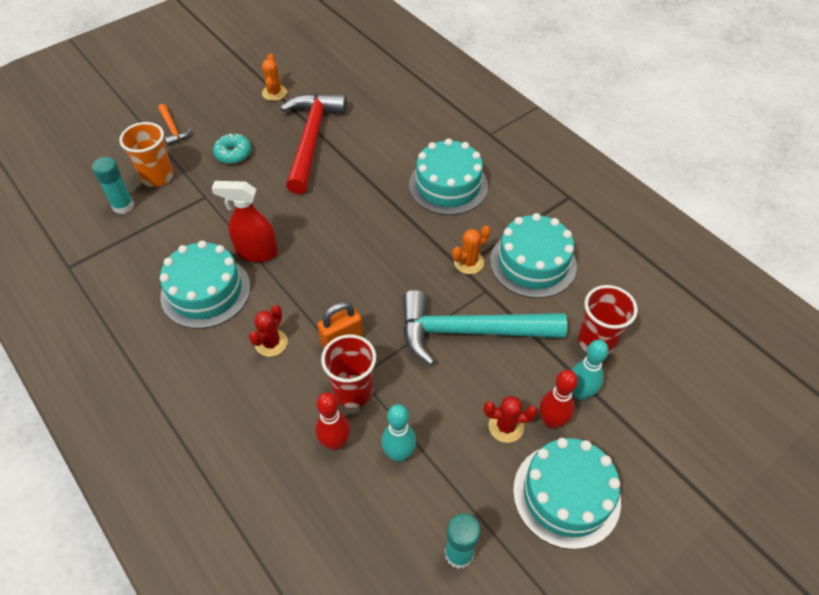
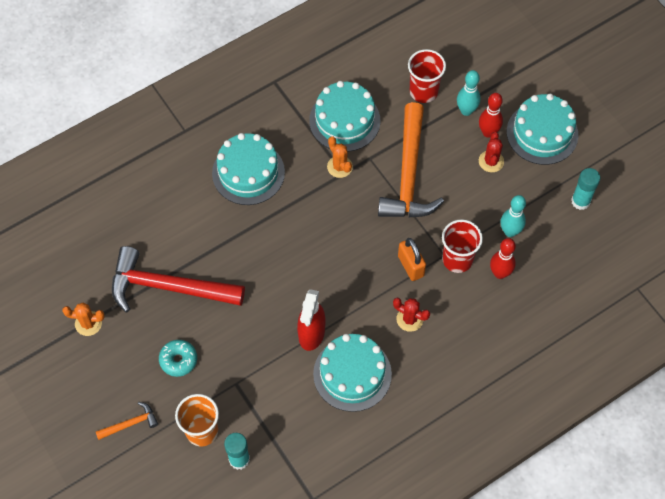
camera: 85 degrees left, 10 degrees up
turquoise hammer [403,290,567,366] -> orange hammer [378,102,444,217]

